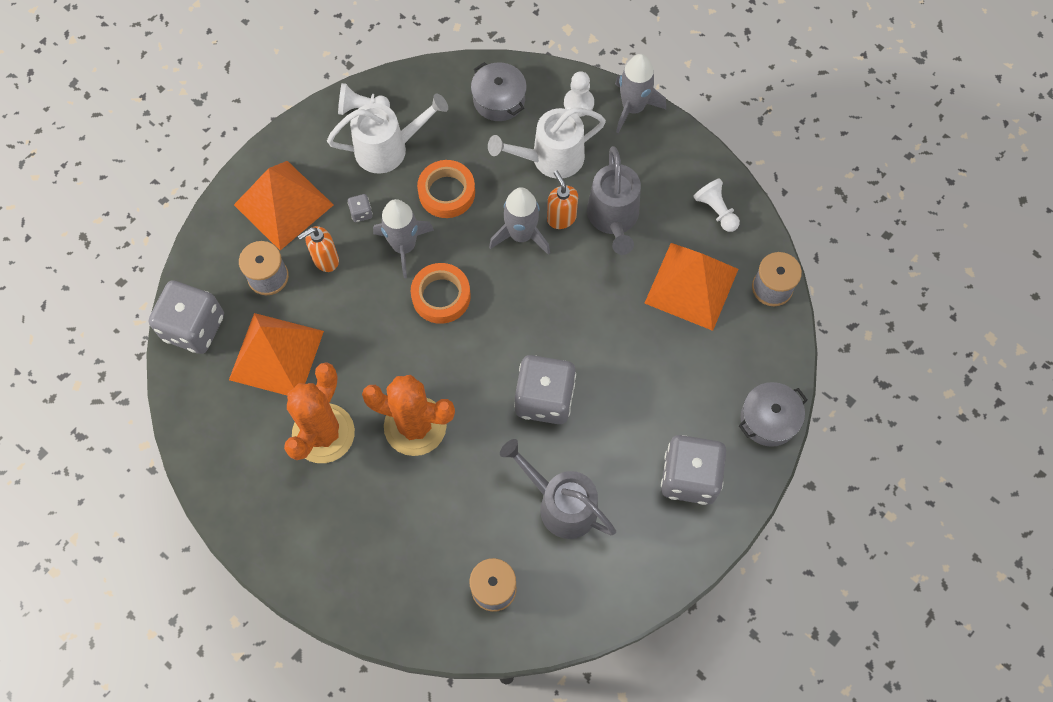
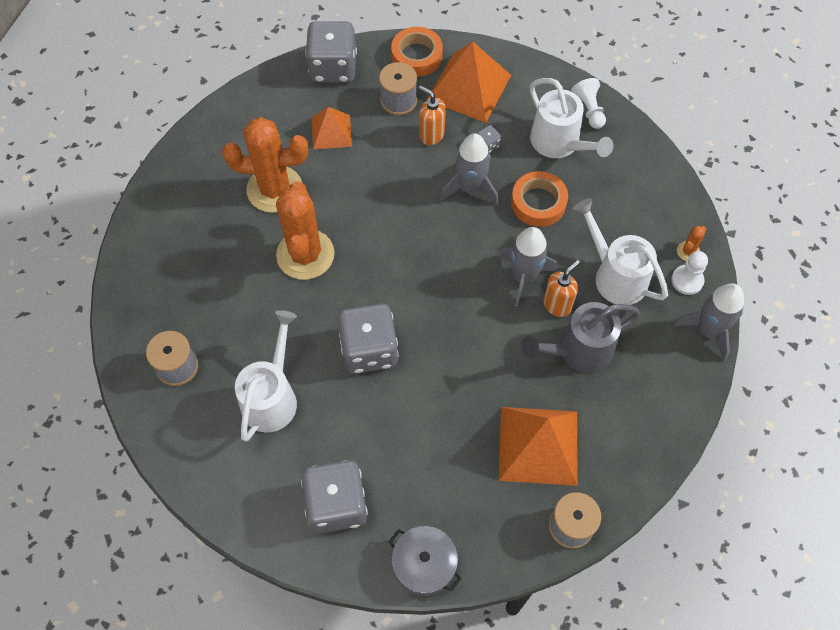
camera: 70 degrees right, 5 degrees down
orange pyramid [229,313,324,395] -> orange pyramid [312,107,352,149], size x0.58
orange tape [411,263,471,324] -> orange tape moved to [391,27,443,77]
grey pot [471,62,527,121] -> none
grey watering can [500,439,616,539] -> white watering can [235,310,297,441]
white pawn [693,178,740,232] -> none
none -> orange cactus [677,226,707,261]

